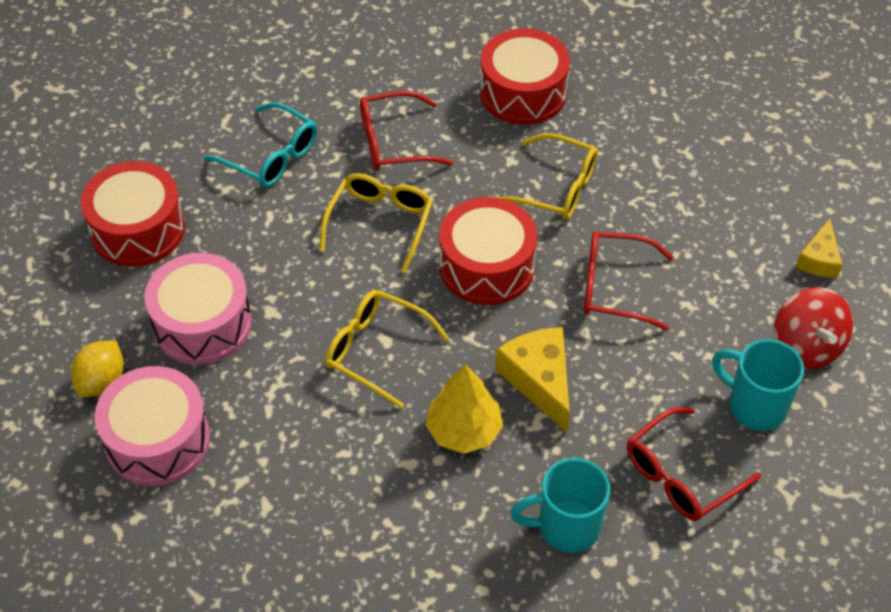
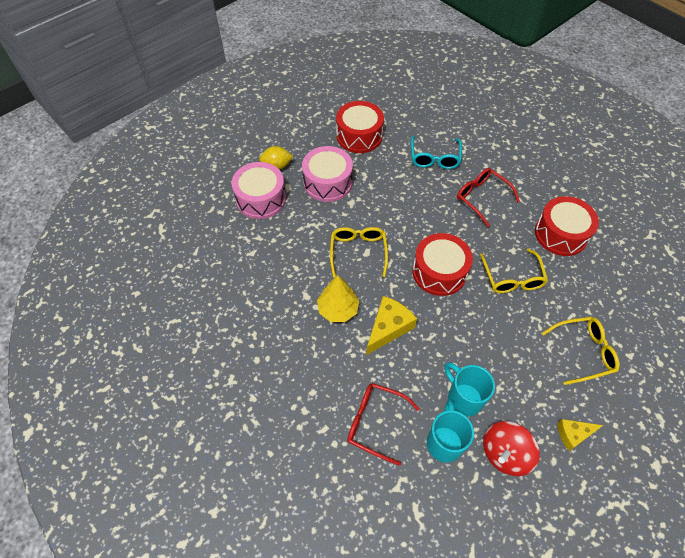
camera: 60 degrees right, 5 degrees up
yellow glasses [319,173,432,273] -> yellow glasses moved to [542,317,620,385]
turquoise mug [511,458,610,553] -> turquoise mug moved to [444,362,495,417]
red glasses [584,232,674,330] -> none

